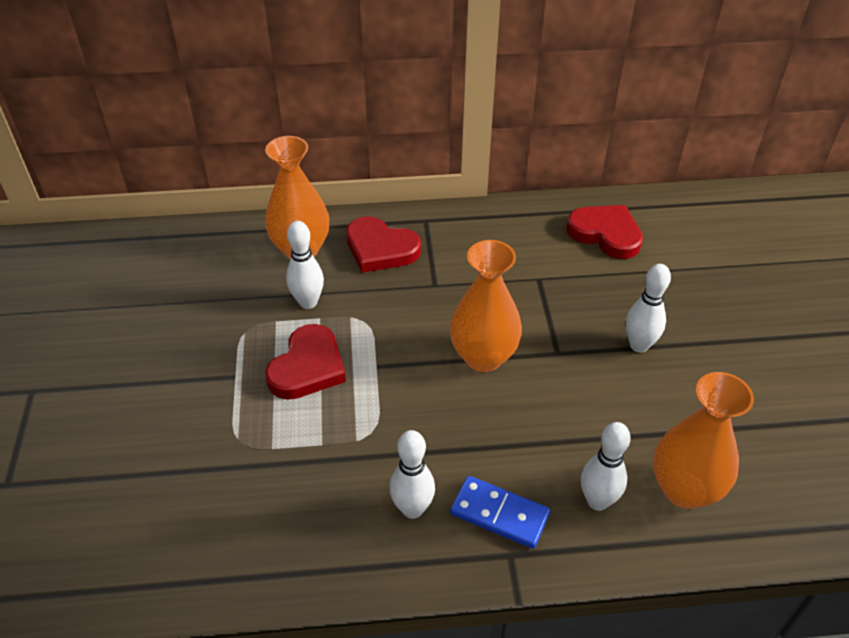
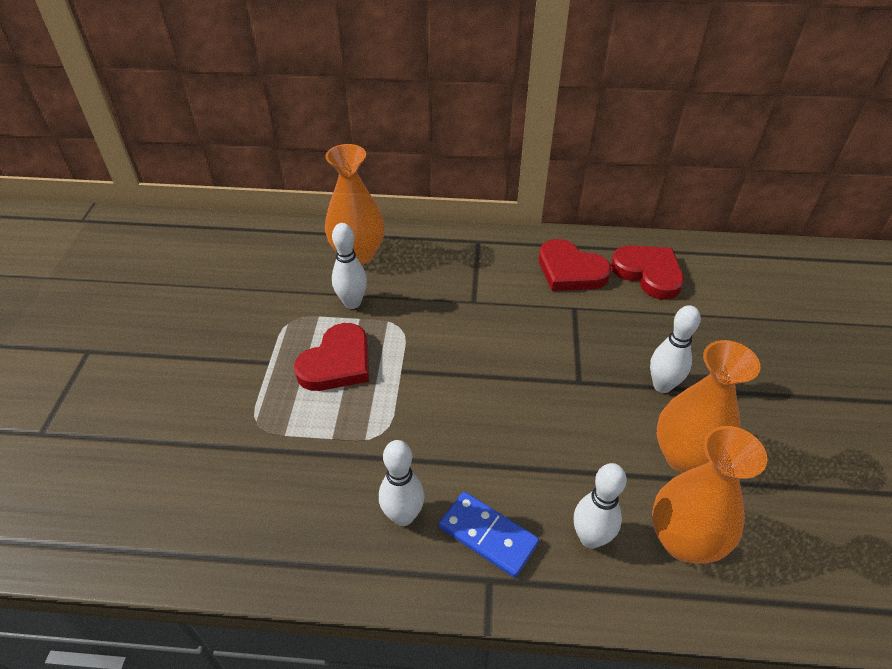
camera: 10 degrees right, 0 degrees up
red heart [346,216,421,273] -> red heart moved to [539,239,611,291]
orange vase [450,240,522,372] -> orange vase moved to [656,340,760,473]

